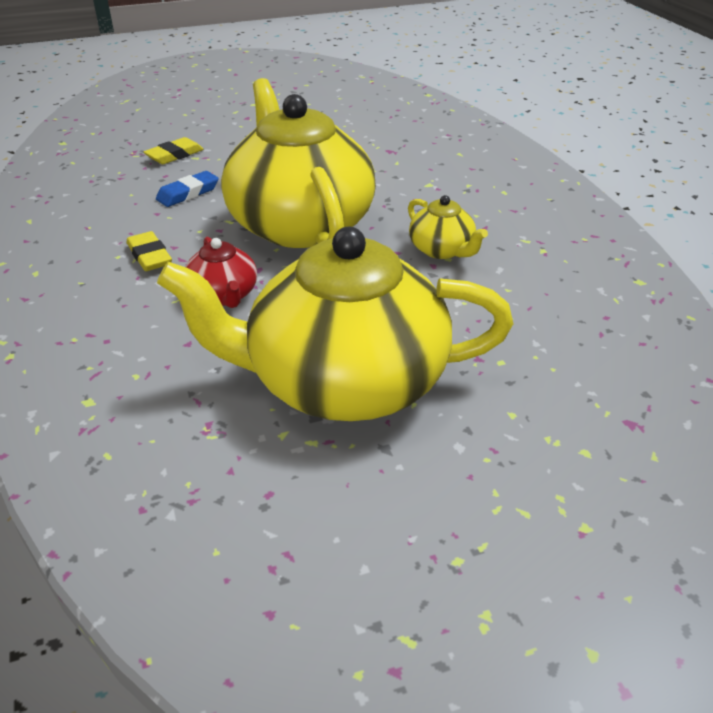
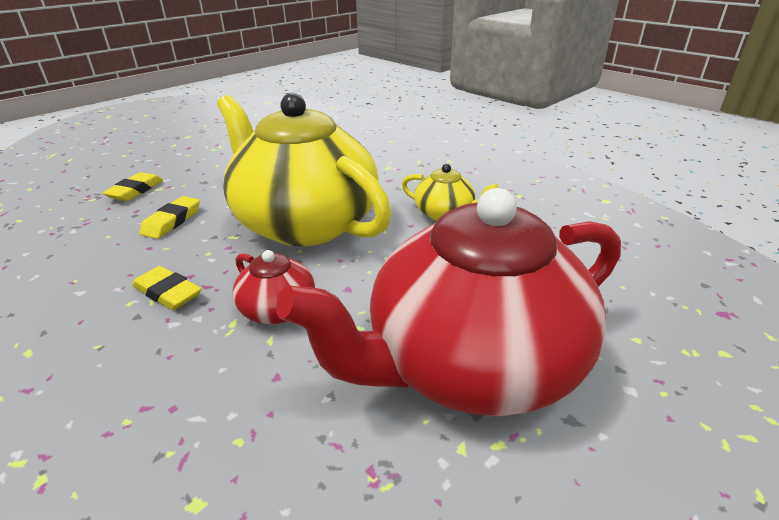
camera: 25 degrees left, 5 degrees down
blue eraser [156,171,219,207] -> yellow eraser [139,196,200,239]
yellow teapot [157,227,513,421] -> red teapot [276,188,621,416]

